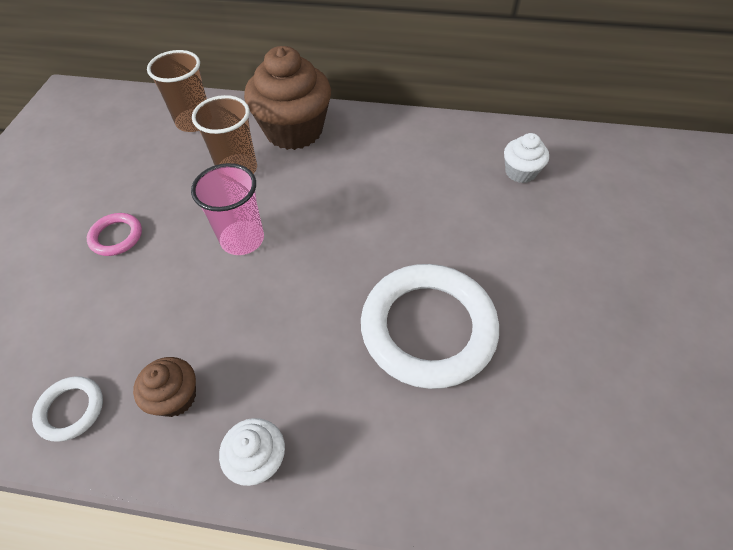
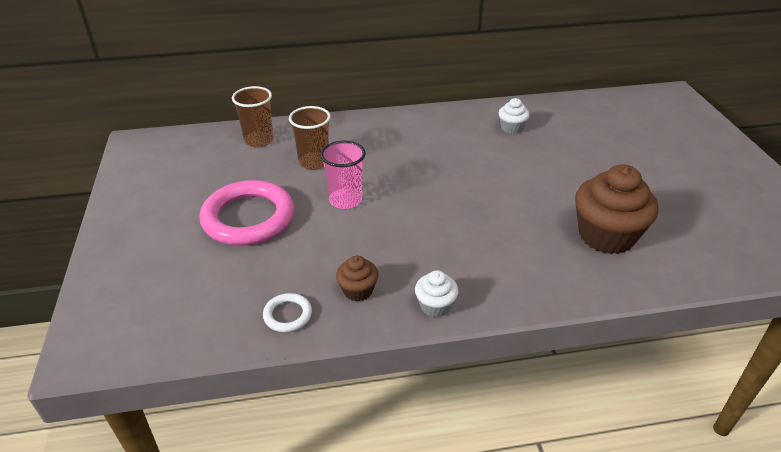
camera: 20 degrees left, 15 degrees down
pink ring [87,213,142,256] -> pink ring [200,180,294,246], size x2.25
brown cupcake [244,46,331,150] -> brown cupcake moved to [575,165,658,254]
white ring [361,264,499,389] -> none

